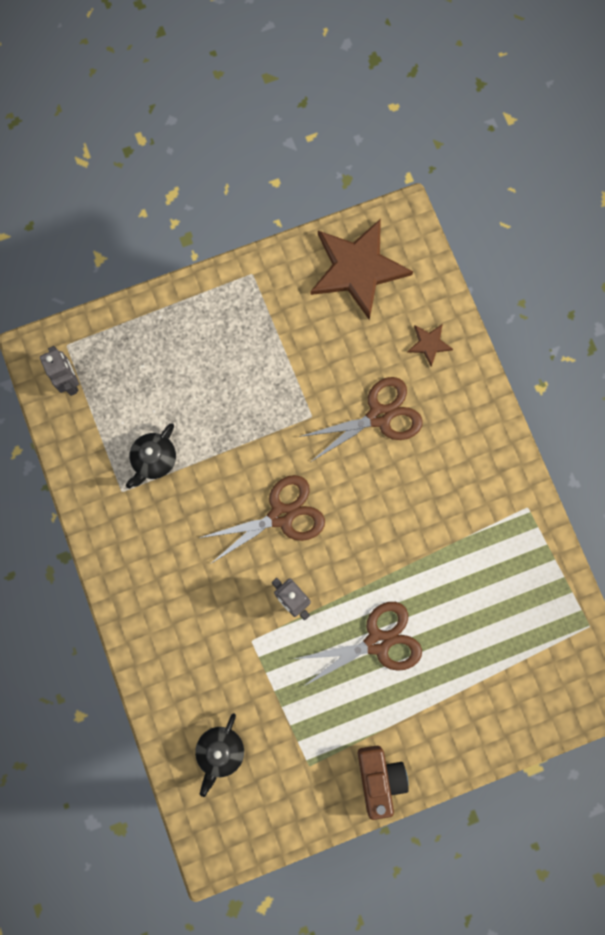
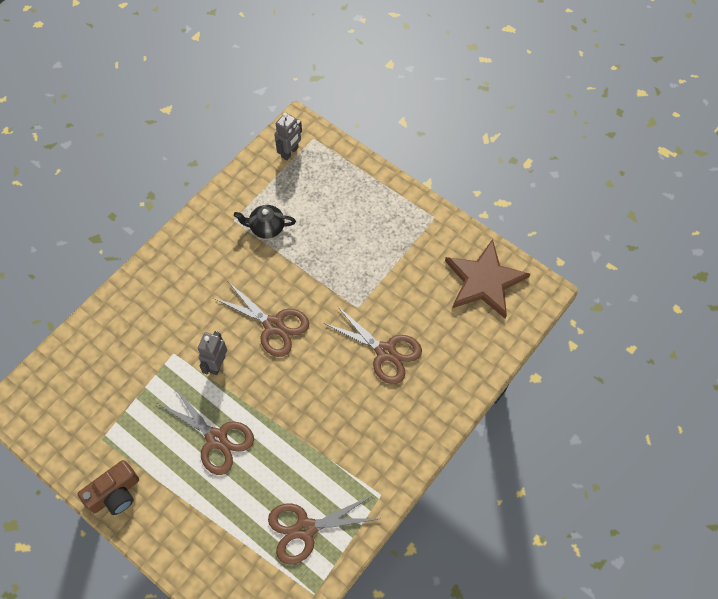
camera: 60 degrees right, 15 degrees down
black teapot [195,713,244,797] -> none
brown star [408,324,453,366] -> none
none -> brown scissors [268,495,378,564]

